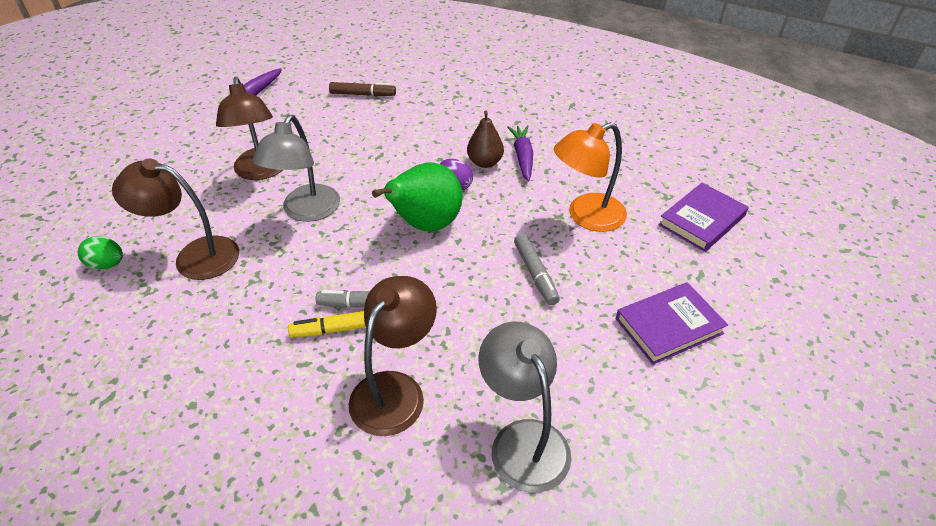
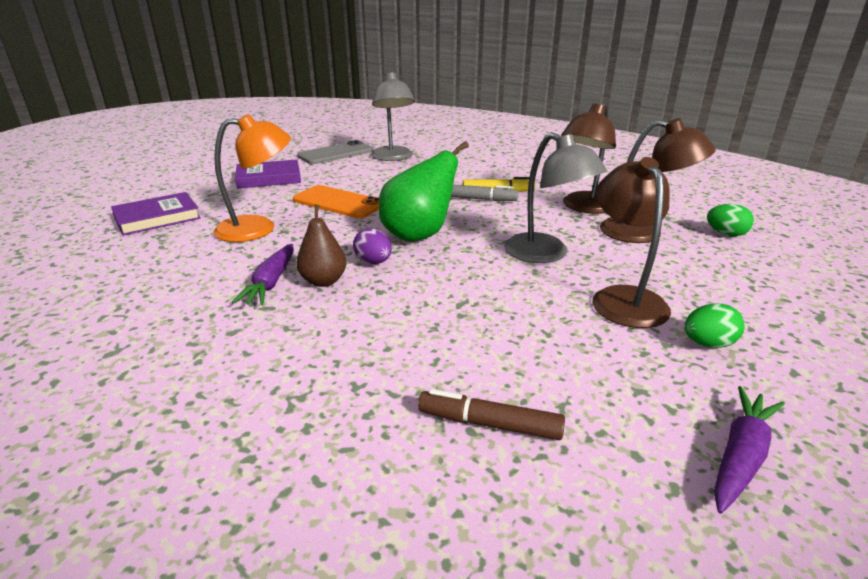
camera: 170 degrees left, 15 degrees down
grey lamp [252,115,340,222] -> grey lamp turned 120 degrees clockwise [504,132,607,263]
brown lamp [349,276,437,436] -> brown lamp moved to [561,103,616,214]
grey marker [514,234,560,305] -> orange phone [293,185,379,218]
none -> grey phone [297,140,373,164]
none -> green egg [684,303,744,348]

